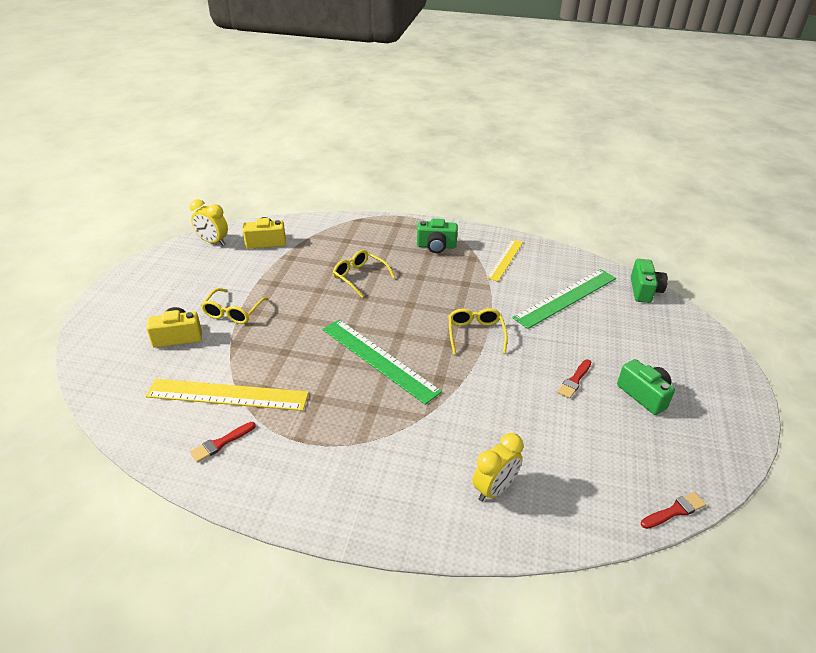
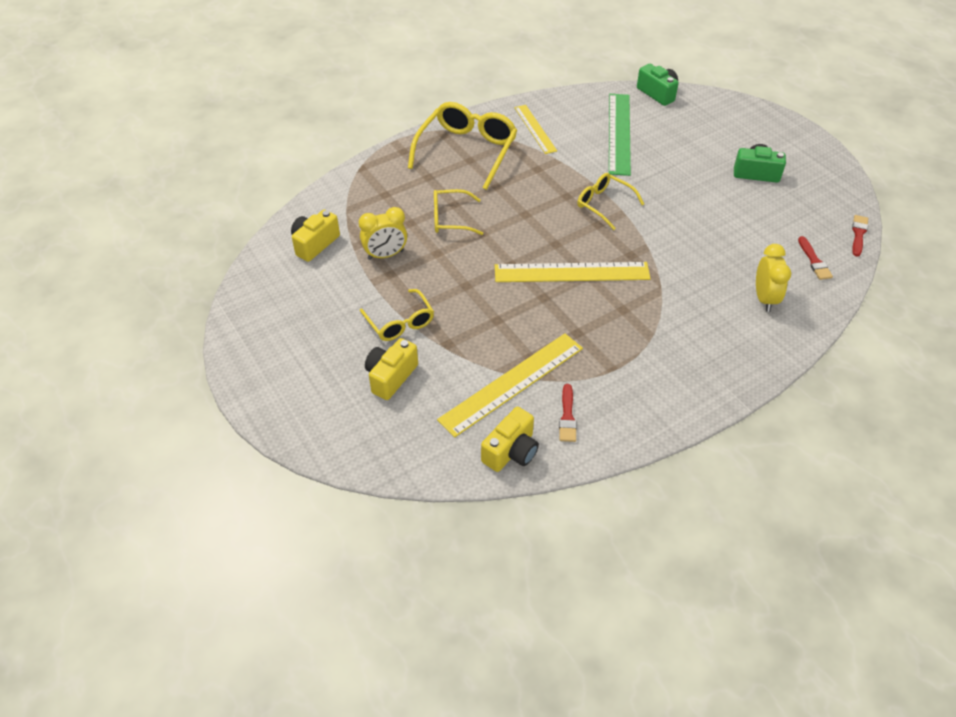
camera: 45 degrees left, 10 degrees up
yellow clock [190,199,228,246] -> yellow clock moved to [359,207,407,260]
green ruler [322,319,442,405] -> yellow ruler [495,262,651,282]
green camera [417,219,458,253] -> yellow glasses [408,102,517,190]
red brush [557,359,591,399] -> red brush moved to [798,236,833,280]
none -> yellow camera [481,407,539,472]

